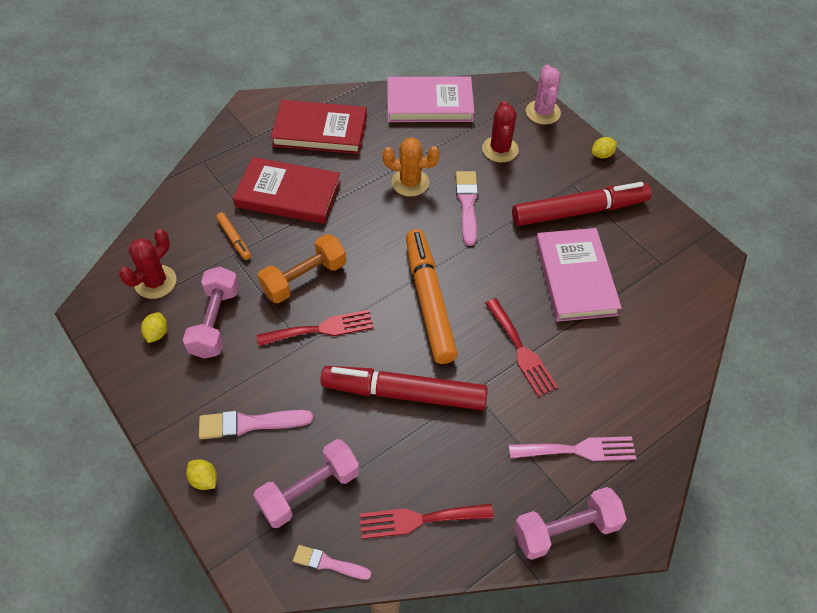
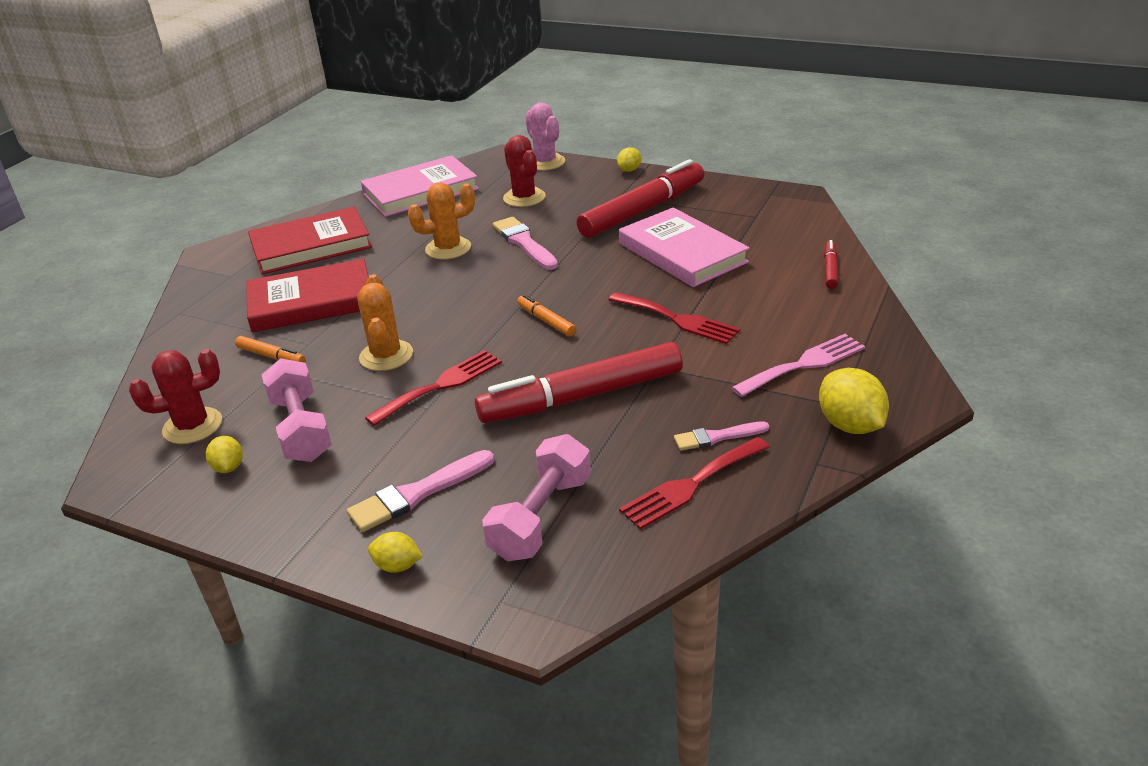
camera: 25 degrees left, 20 degrees down
red cactus [119,229,177,299] -> red cactus turned 60 degrees clockwise [129,349,222,444]
orange dumbbell [257,234,346,303] -> orange cactus [357,274,413,371]
pink brush [293,545,372,580] -> pink brush moved to [674,421,769,451]
orange marker [406,229,458,364] -> orange marker [517,294,576,337], size x0.43
pink dumbbell [514,487,627,560] -> yellow lemon [819,368,889,434]
none -> red marker [824,240,838,289]

